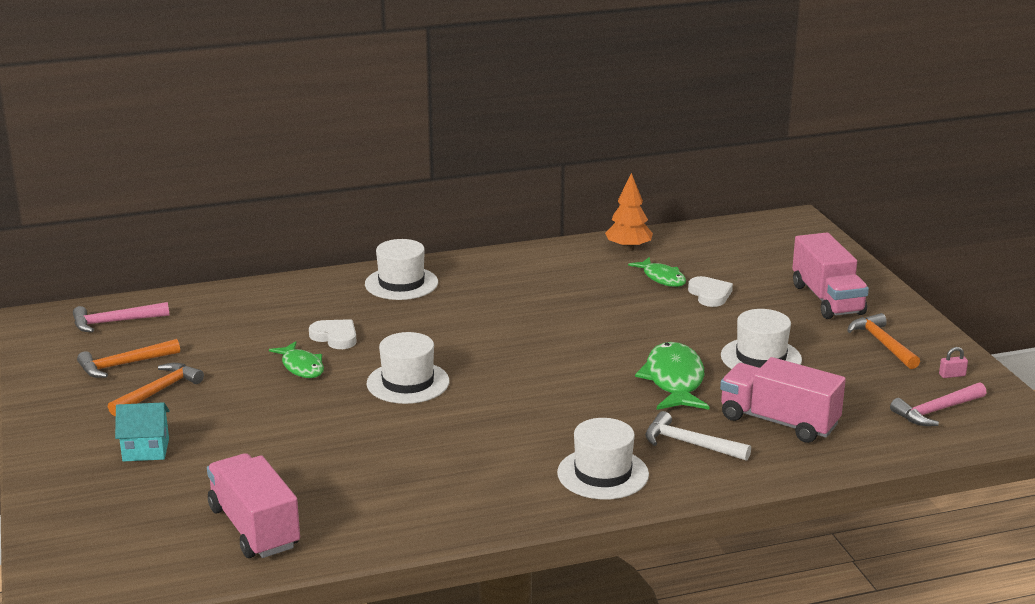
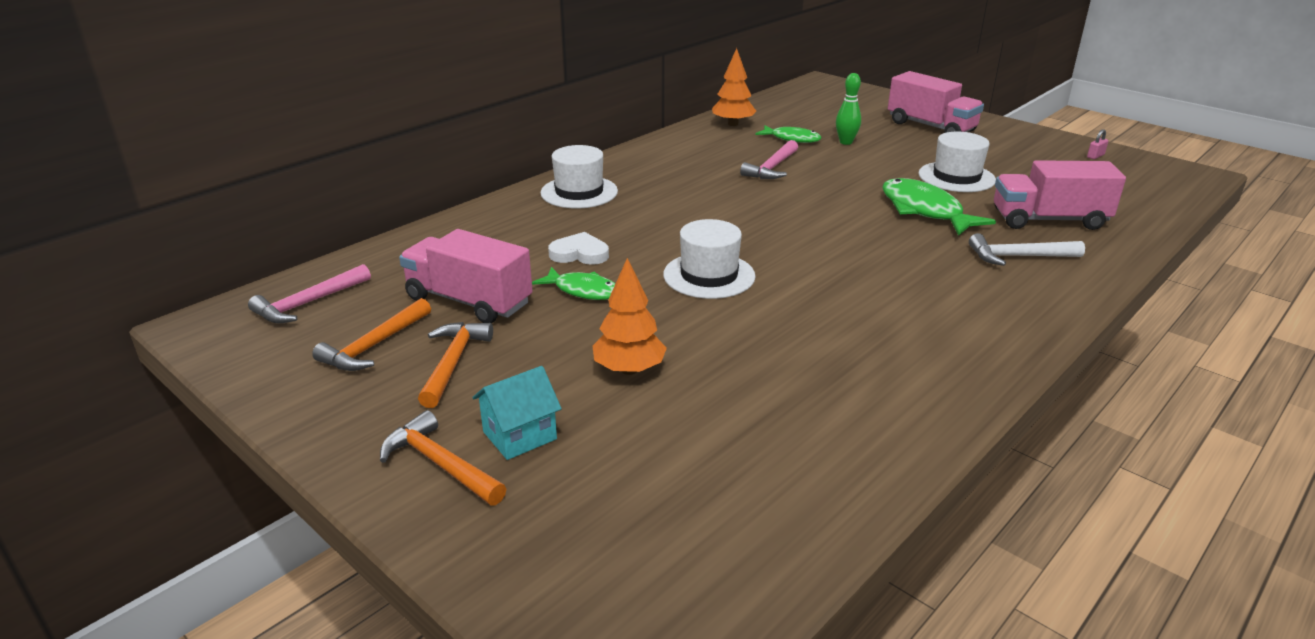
camera: 30 degrees left, 5 degrees up
pink truck [207,453,300,558] -> pink truck moved to [399,229,533,323]
white hat [557,418,649,500] -> none
white heart [688,276,733,307] -> green bowling pin [836,73,861,145]
orange hammer [847,313,920,369] -> orange hammer moved to [380,410,506,505]
pink hammer [890,383,986,426] -> pink hammer moved to [740,140,798,179]
none -> orange tree [593,258,667,375]

